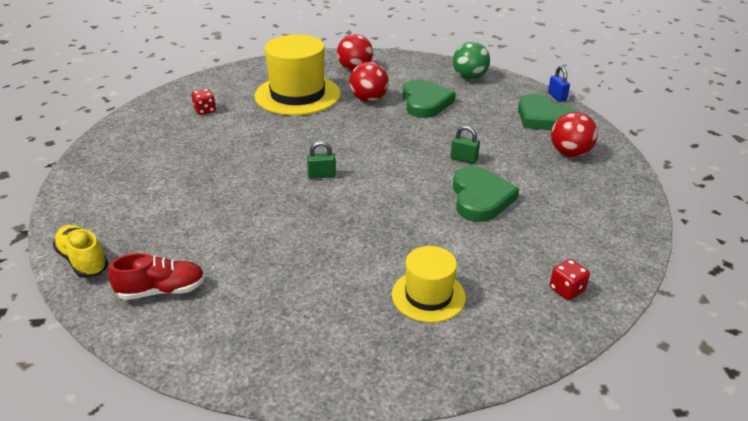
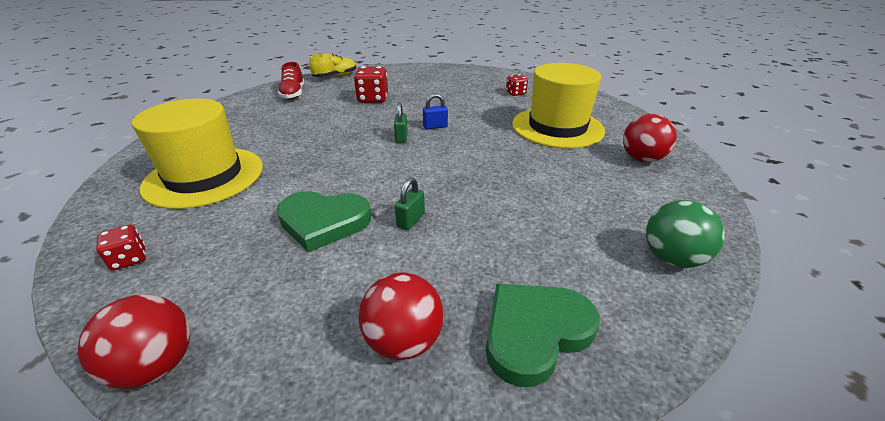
camera: 95 degrees right, 0 degrees up
red ball [349,62,389,102] -> red ball moved to [78,295,190,389]
yellow hat [392,246,466,323] -> yellow hat [132,99,263,209], size x1.77
green heart [403,79,455,118] -> none
blue padlock [548,66,570,102] -> blue padlock moved to [423,94,448,129]
none -> red dice [354,66,388,103]

